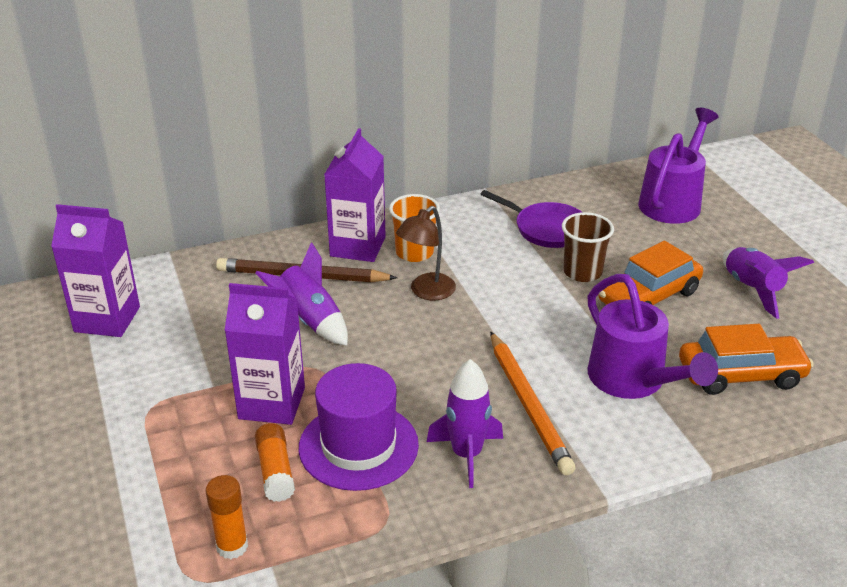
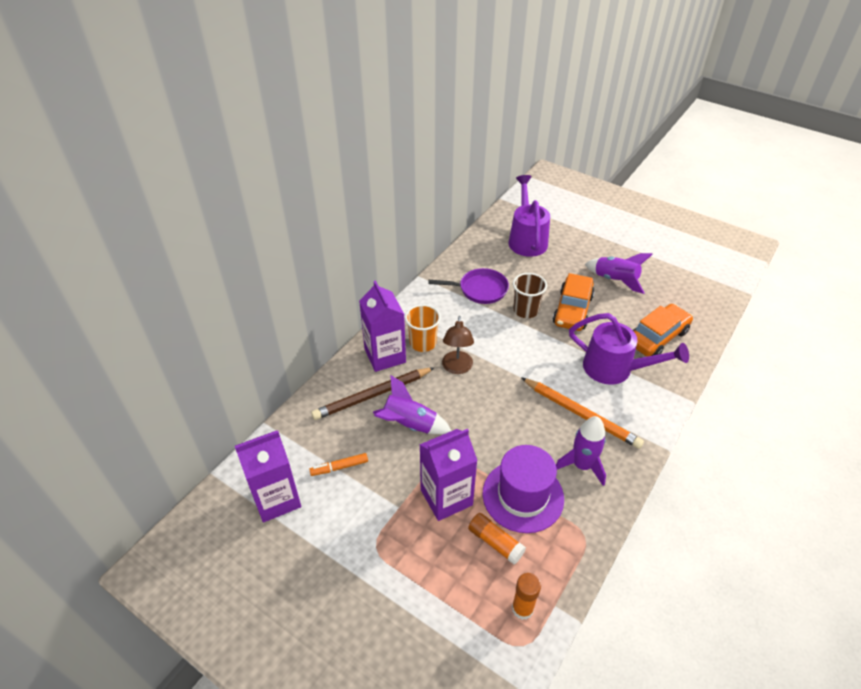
camera: 35 degrees left, 10 degrees up
none -> orange marker [309,453,368,476]

